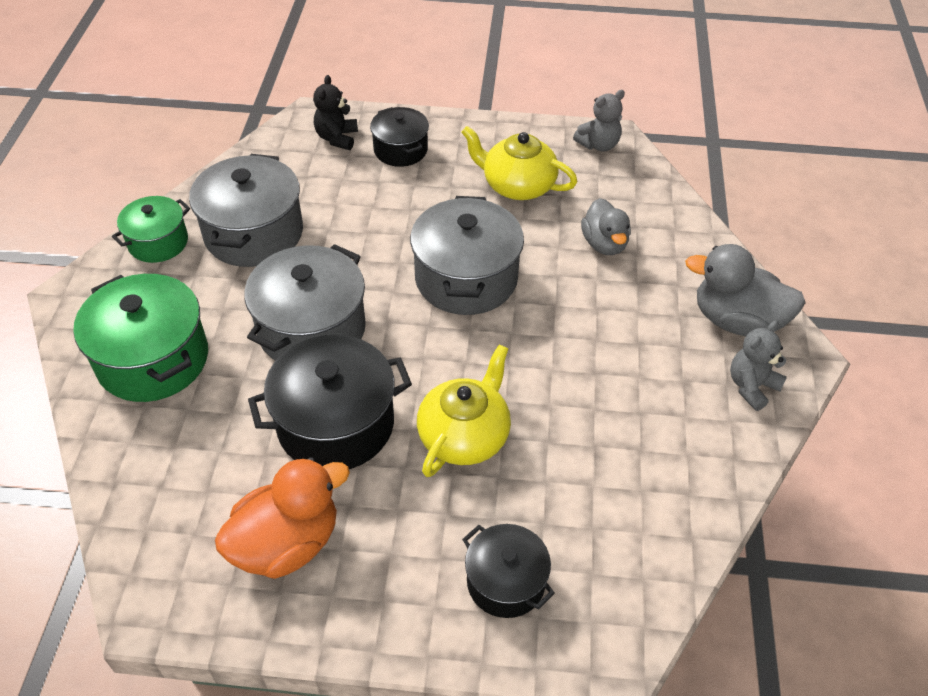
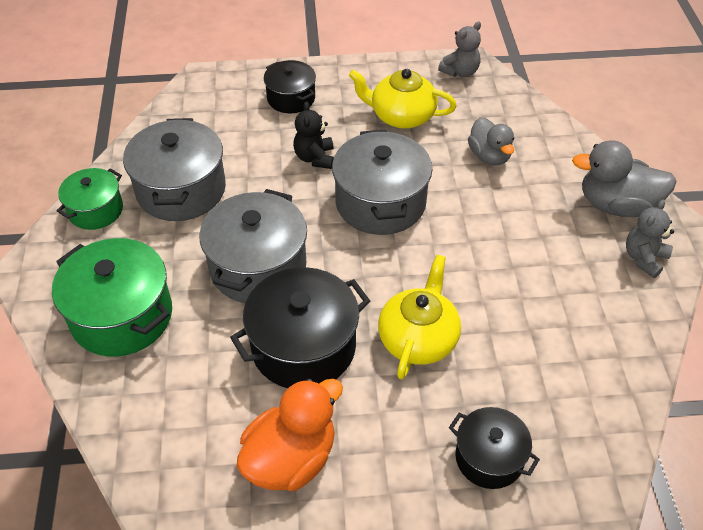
camera: 10 degrees left, 0 degrees up
black teddy bear [313,75,358,150] -> black teddy bear moved to [293,101,334,169]

